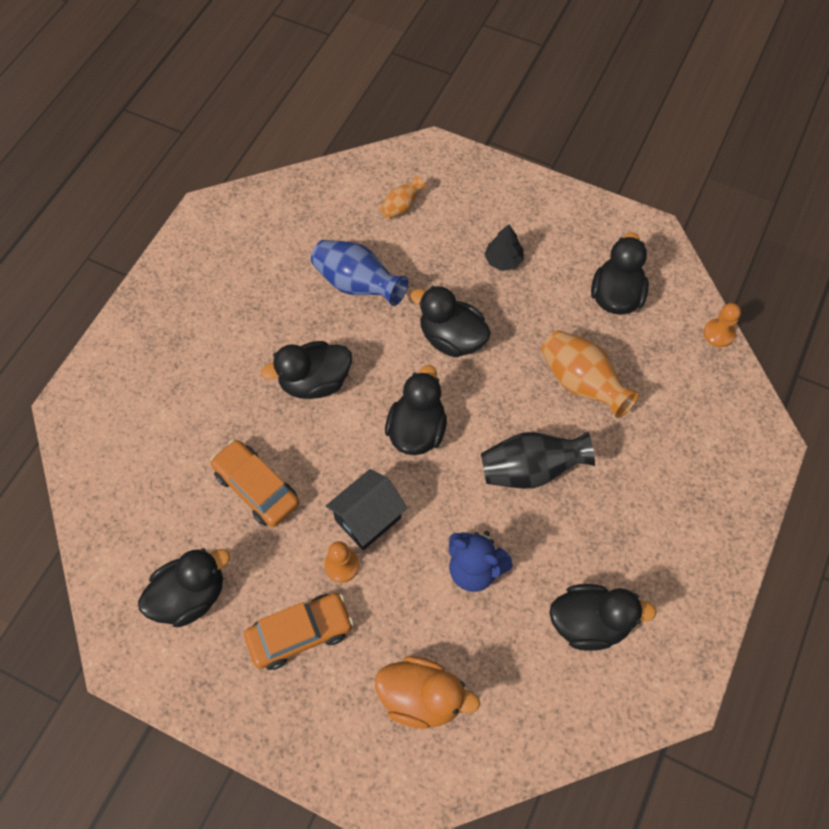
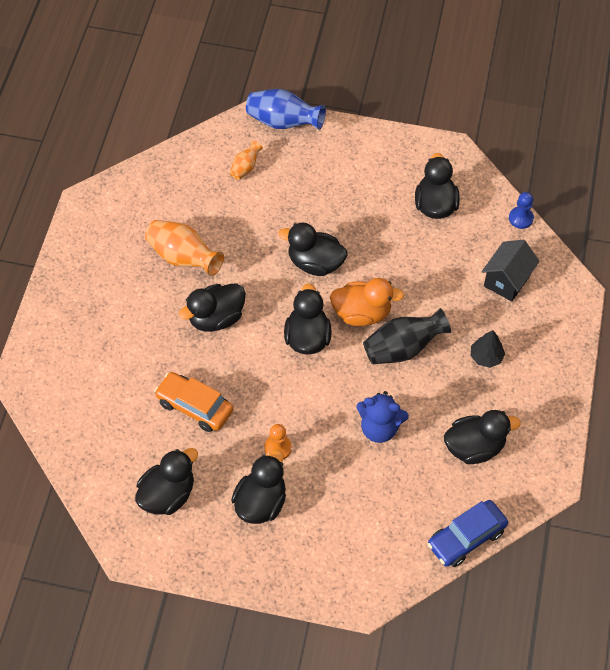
camera: 15 degrees left, 5 degrees down
orange car [244,593,354,670] -> black duck [231,450,286,524]
blue vase [311,240,408,306] -> blue vase moved to [246,89,326,130]
black house [326,469,407,551] -> black house moved to [482,240,540,301]
orange duck [375,656,480,729] -> orange duck moved to [330,278,404,326]
black tree [485,224,524,271] -> black tree moved to [471,330,505,368]
orange vase [541,330,639,418] -> orange vase moved to [145,220,224,276]
orange pawn [704,303,741,347] -> blue pawn [509,192,534,229]
none -> blue car [427,500,508,567]

